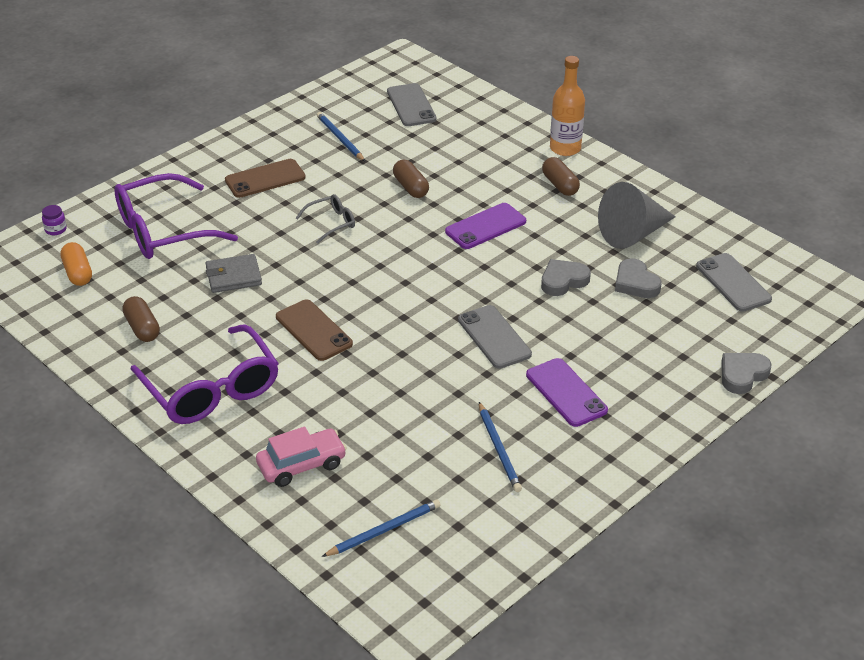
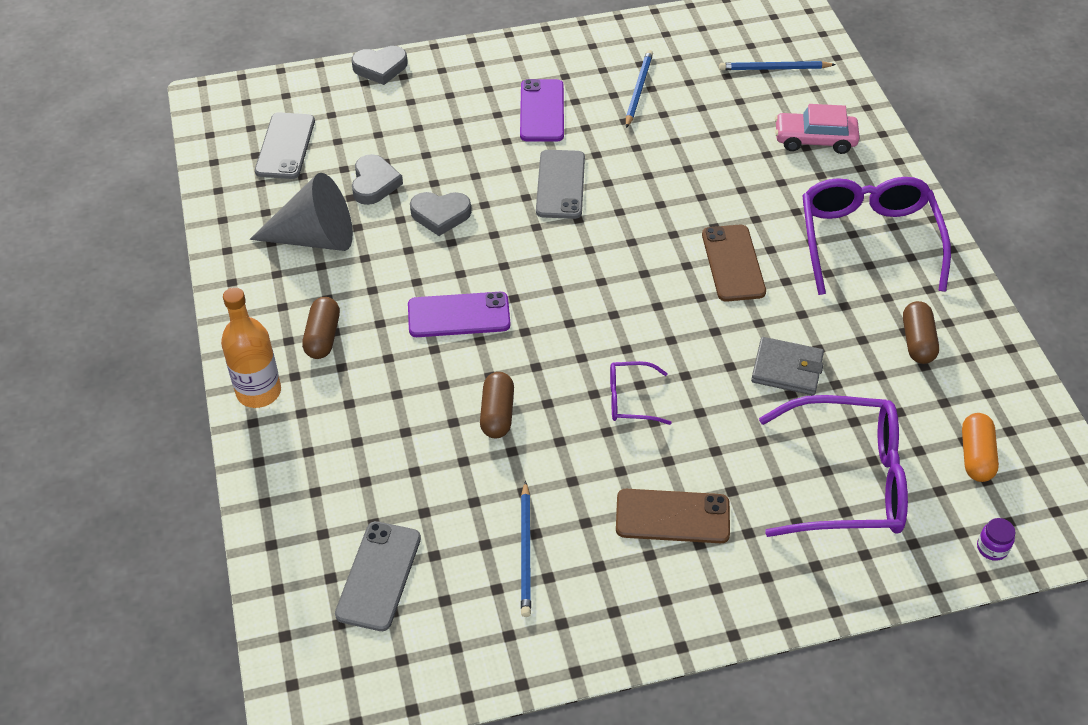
camera: 150 degrees left, 10 degrees up
grey glasses [296,194,355,244] -> purple glasses [610,361,671,425]

